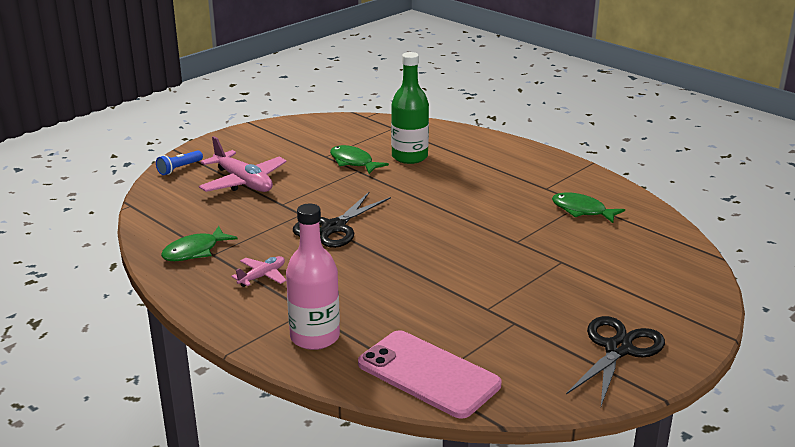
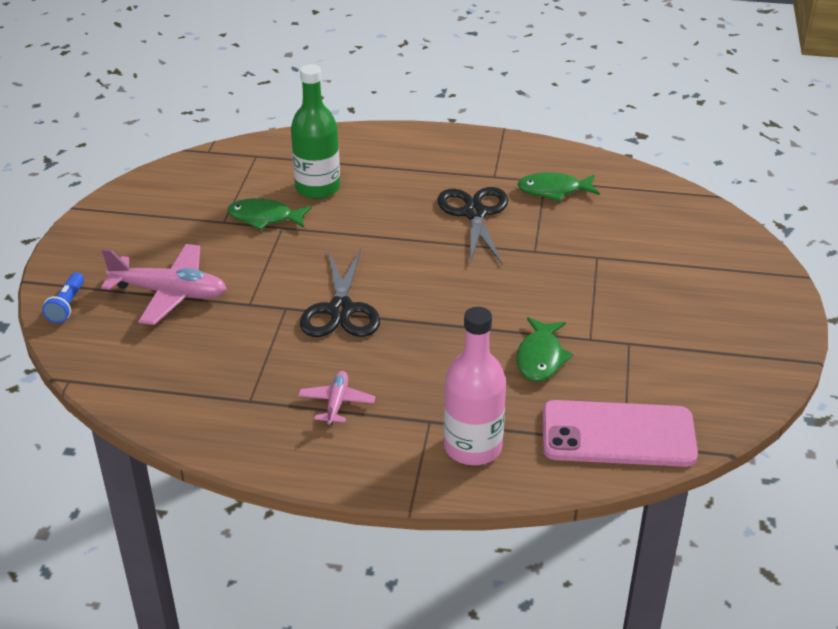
camera: 35 degrees left, 10 degrees up
green fish [161,226,237,261] -> green fish moved to [516,317,573,381]
black scissors [566,316,665,406] -> black scissors moved to [437,187,508,264]

